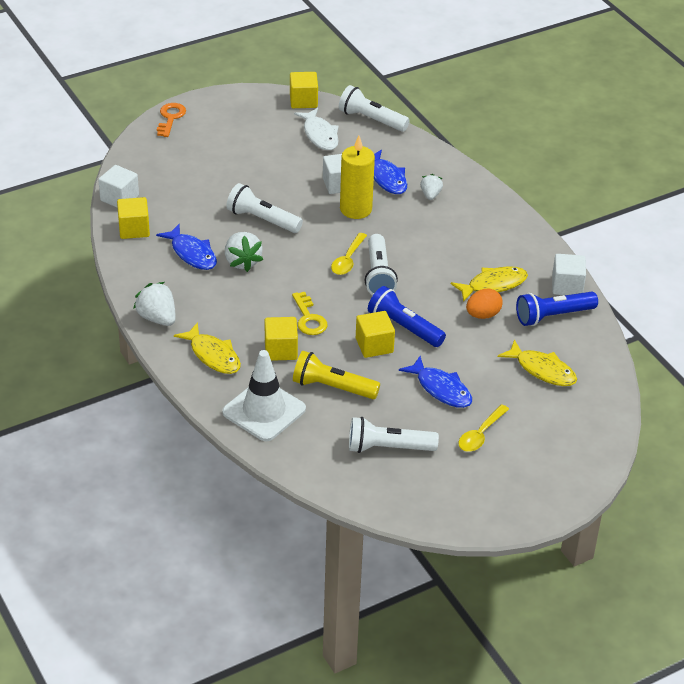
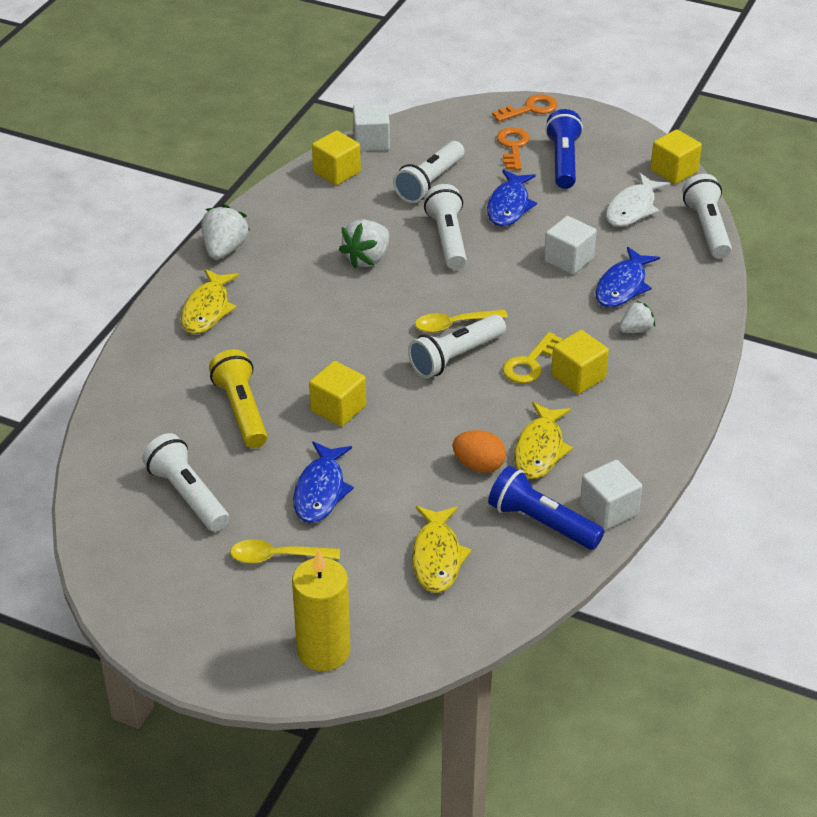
camera: 55 degrees right, 0 degrees up
blue fish [156,224,217,270] -> blue fish moved to [487,170,537,227]
white traffic cone [222,350,306,441] -> none
yellow cube [265,317,298,361] -> yellow cube moved to [551,330,609,394]
yellow key [292,292,327,335] -> yellow key moved to [502,332,563,383]
yellow candle [340,136,375,219] -> yellow candle moved to [292,549,350,671]
blue flashlight [368,286,446,347] -> blue flashlight moved to [545,109,583,189]
yellow fish [451,266,528,302] -> yellow fish turned 75 degrees clockwise [514,402,573,479]
none -> white flashlight [393,141,465,203]
none -> orange key [497,127,530,170]

